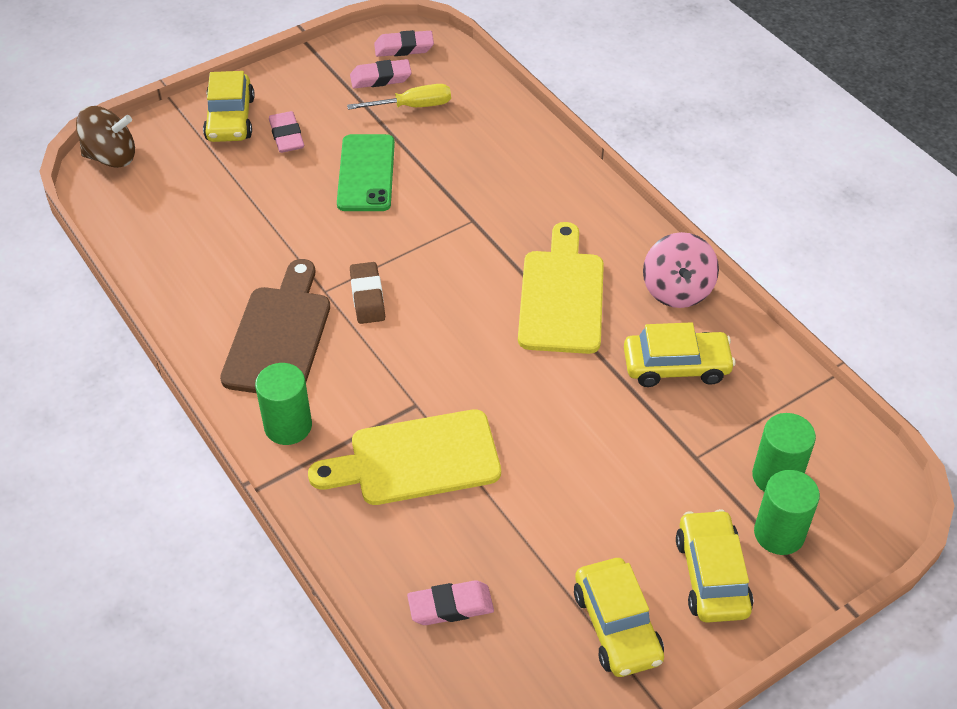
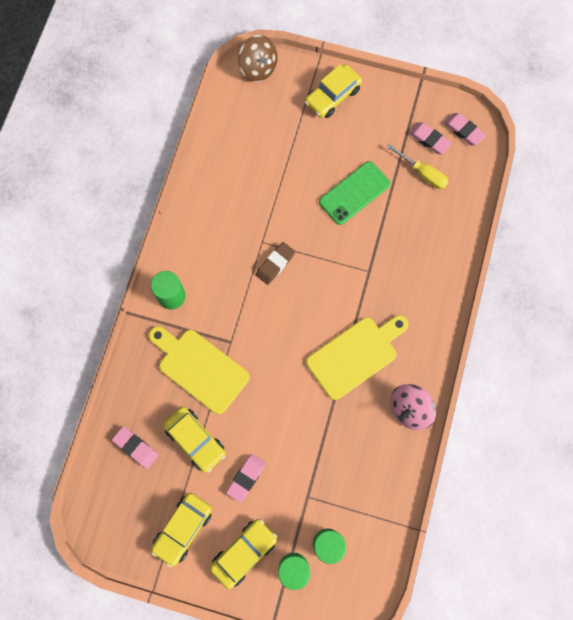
camera: 50 degrees right, 25 degrees up
brown cutting board [220,259,330,393] -> none
pink eraser [269,111,304,153] -> pink eraser moved to [226,454,266,503]
yellow car [624,322,735,387] -> yellow car moved to [163,407,226,473]

